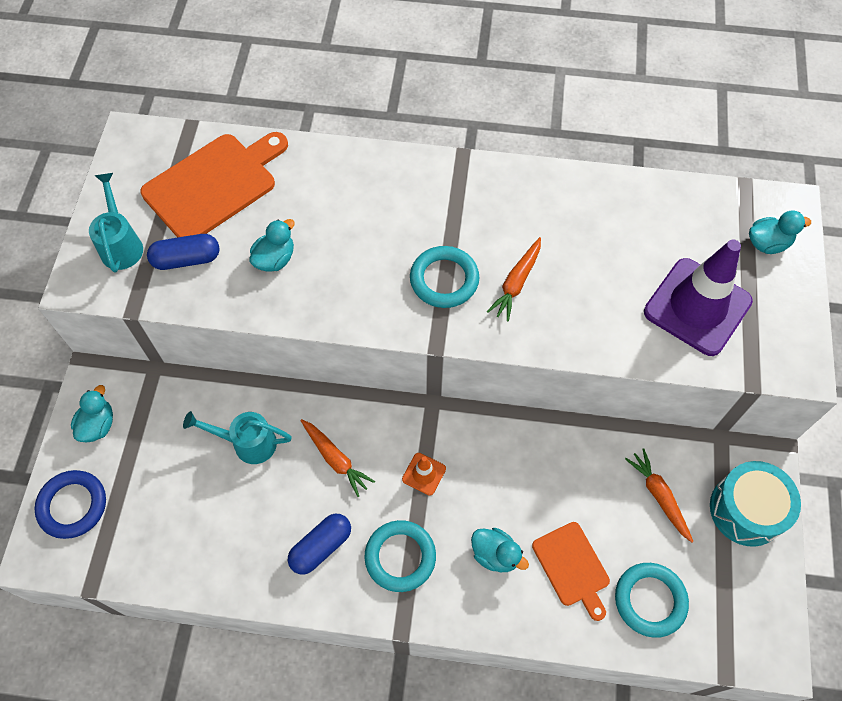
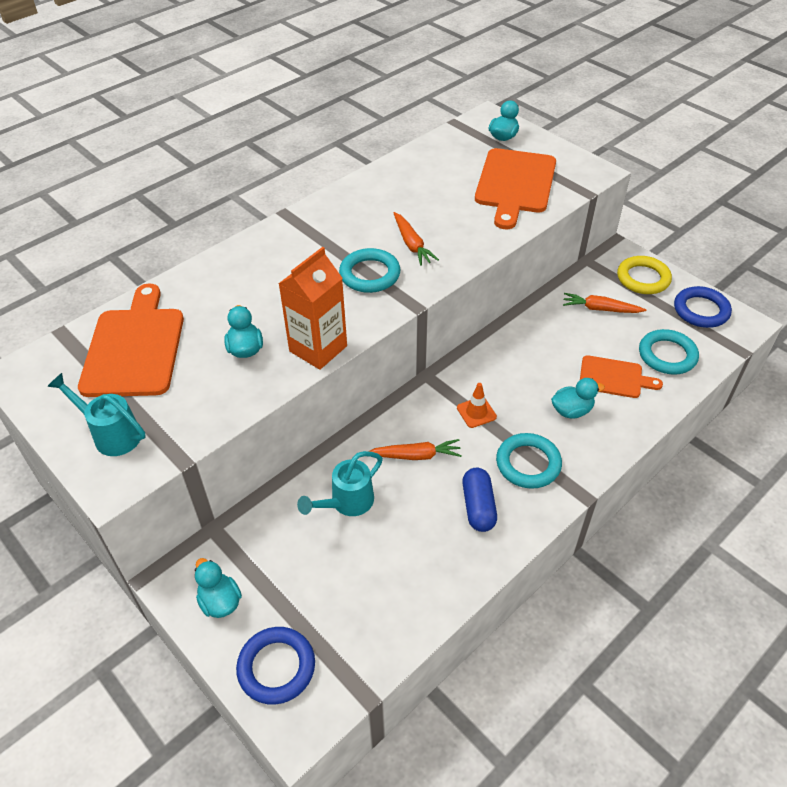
camera: 50 degrees left, 15 degrees down
blue capsule [147,234,220,270] -> none
purple traffic cone [644,240,753,356] -> orange cutting board [475,148,556,229]
turquoise drum [710,461,801,547] -> yellow ring [617,256,672,294]
none -> orange carton [278,247,347,370]
none -> blue ring [674,286,732,328]

